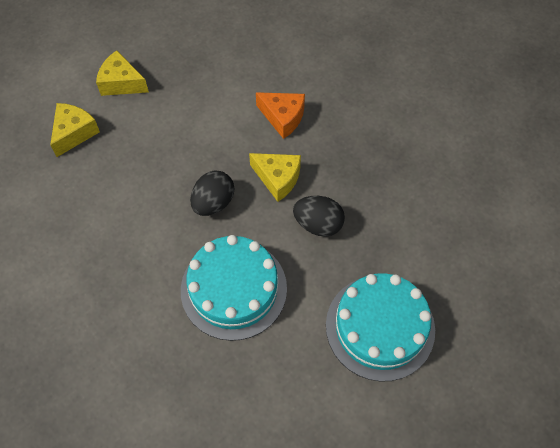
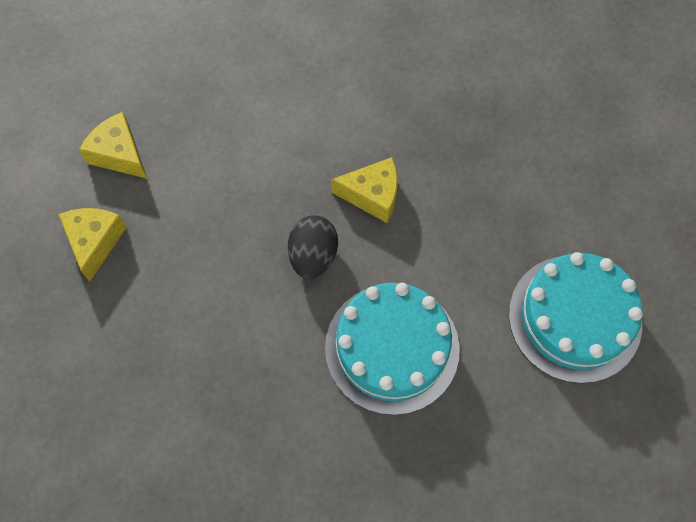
camera: 25 degrees left, 5 degrees up
yellow cheese [96,50,149,96] -> yellow cheese turned 45 degrees clockwise [79,112,147,179]
orange cheese [256,92,305,139] -> none
black egg [293,196,345,237] -> none

